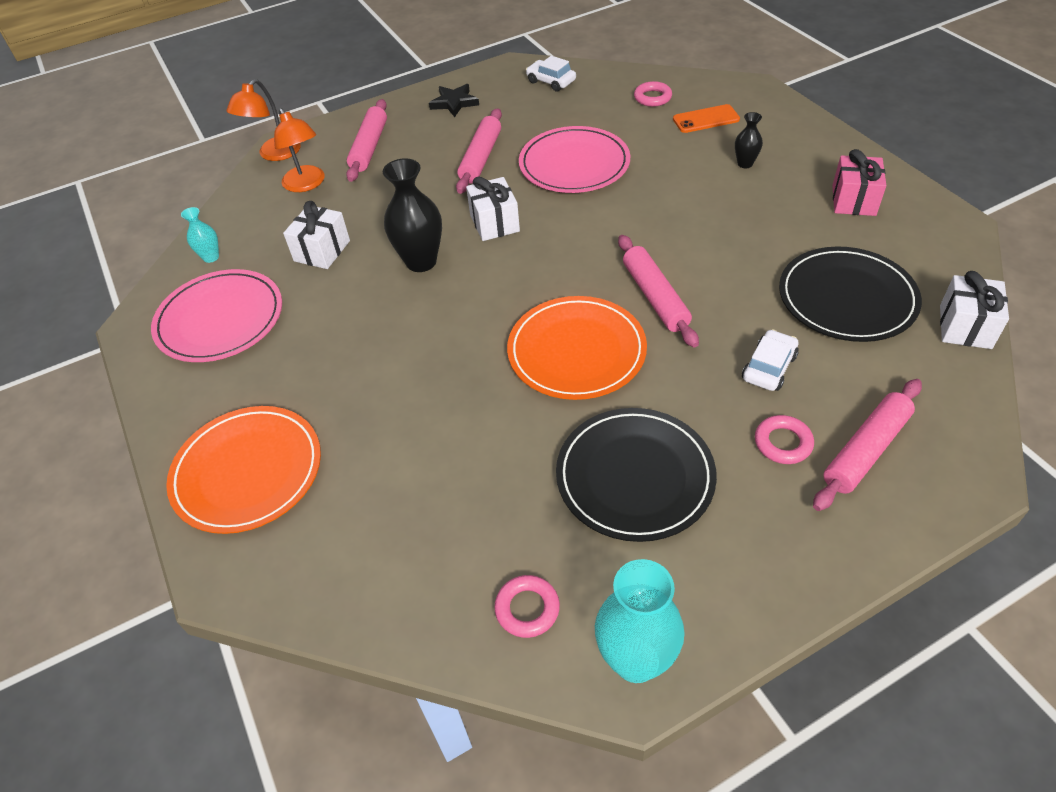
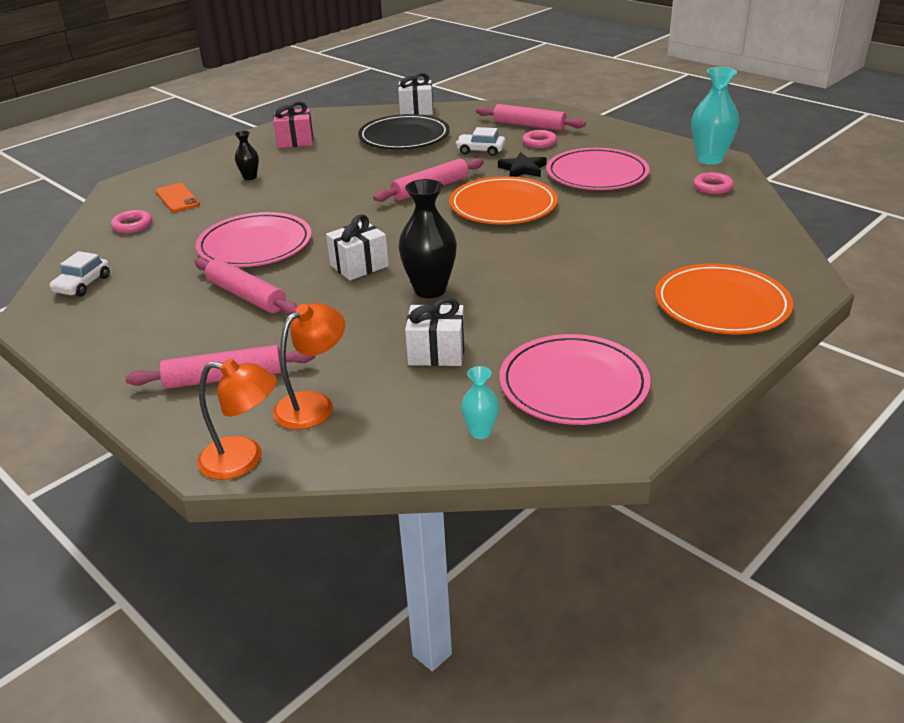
camera: 110 degrees left, 15 degrees down
black star [429,84,479,117] -> black star moved to [498,152,547,177]
pink rolling pin [456,108,502,194] -> pink rolling pin turned 45 degrees clockwise [195,257,298,315]
black plate [556,408,717,542] -> pink plate [546,148,650,190]

